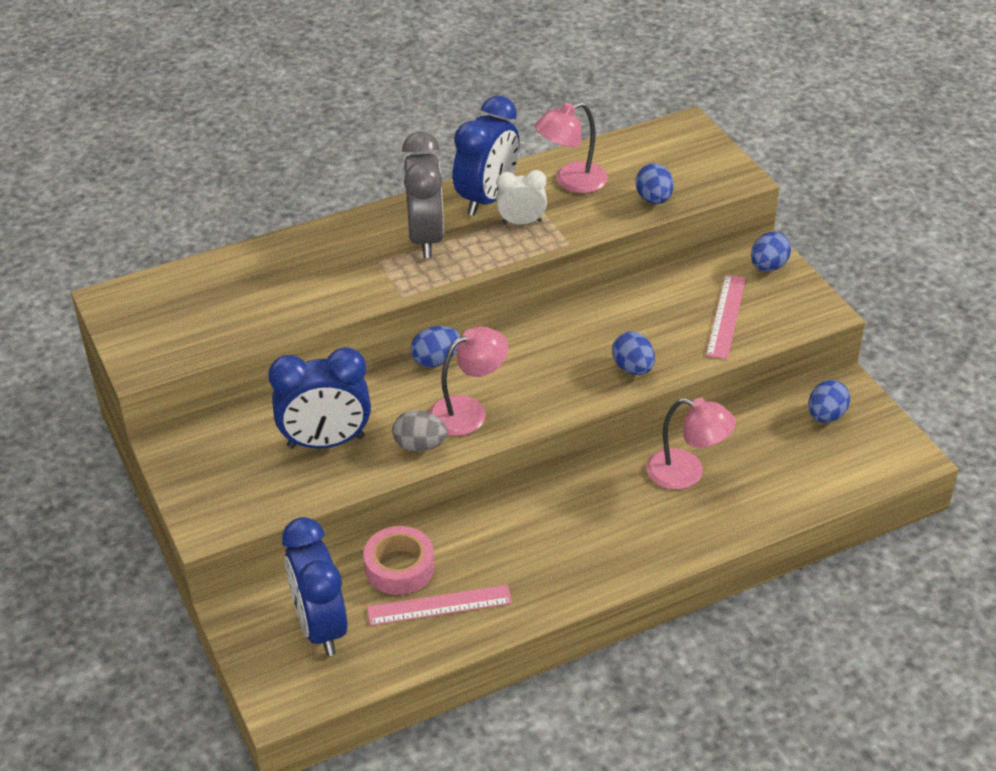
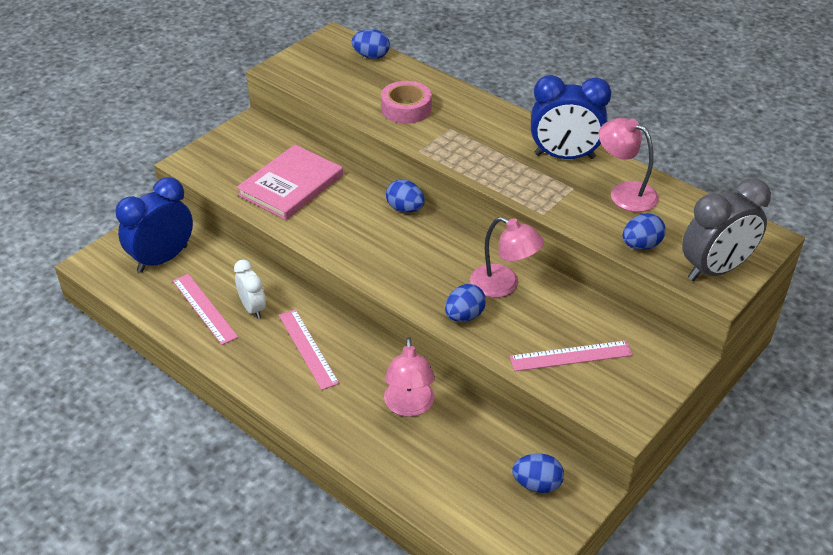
camera: 65 degrees right, 0 degrees up
blue clock [268,347,371,449] -> pink book [236,145,343,220]
pink tape [363,526,434,595] -> pink tape moved to [381,81,432,124]
grey egg [392,410,447,452] -> none
grey clock [402,131,444,258] -> grey clock moved to [682,178,771,281]
pink lamp [429,326,508,436] -> pink lamp moved to [470,217,544,298]
white clock [496,170,547,225] -> white clock moved to [234,260,266,319]
blue egg [751,232,791,272] -> blue egg moved to [352,29,390,59]
none -> pink ruler [279,309,339,390]

